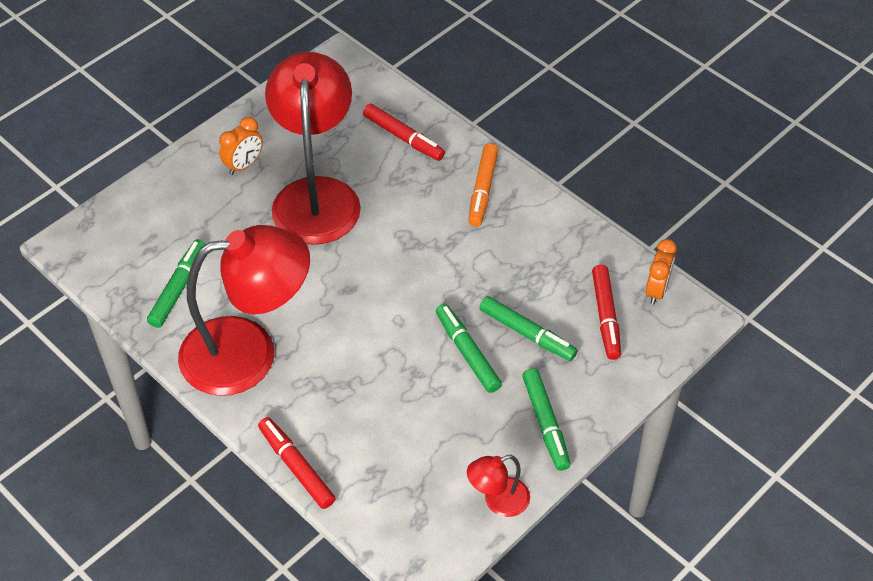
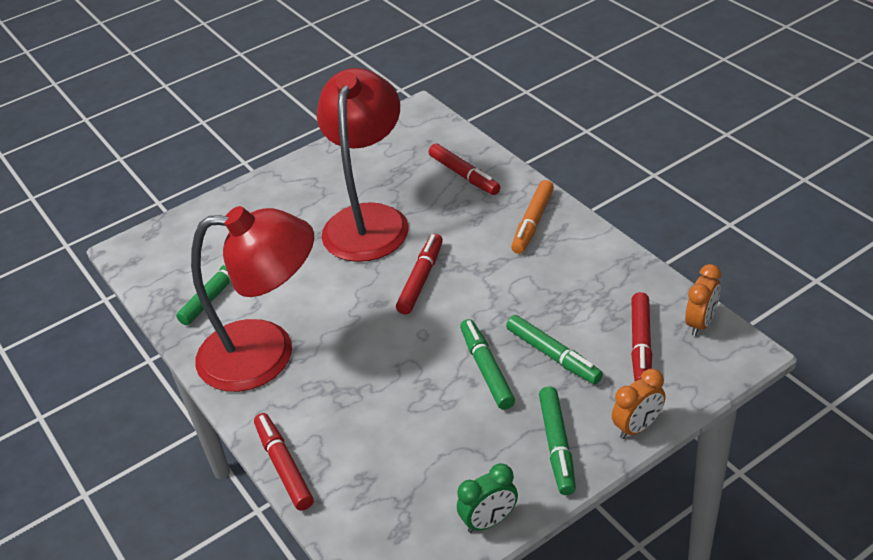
camera: 15 degrees right, 10 degrees down
orange clock [219,117,263,175] -> orange clock moved to [612,369,665,439]
red lamp [467,455,530,517] -> green clock [457,463,518,533]
none -> red marker [396,234,443,315]

